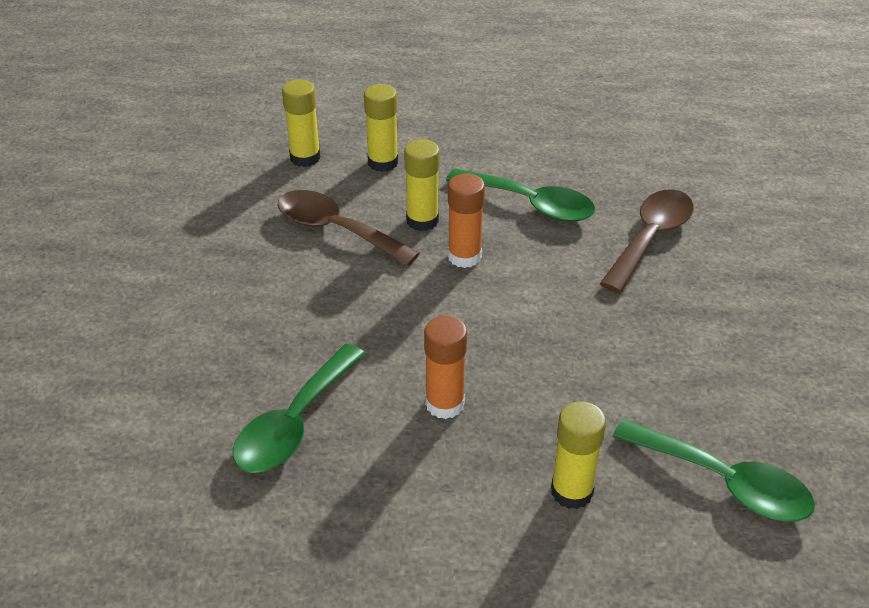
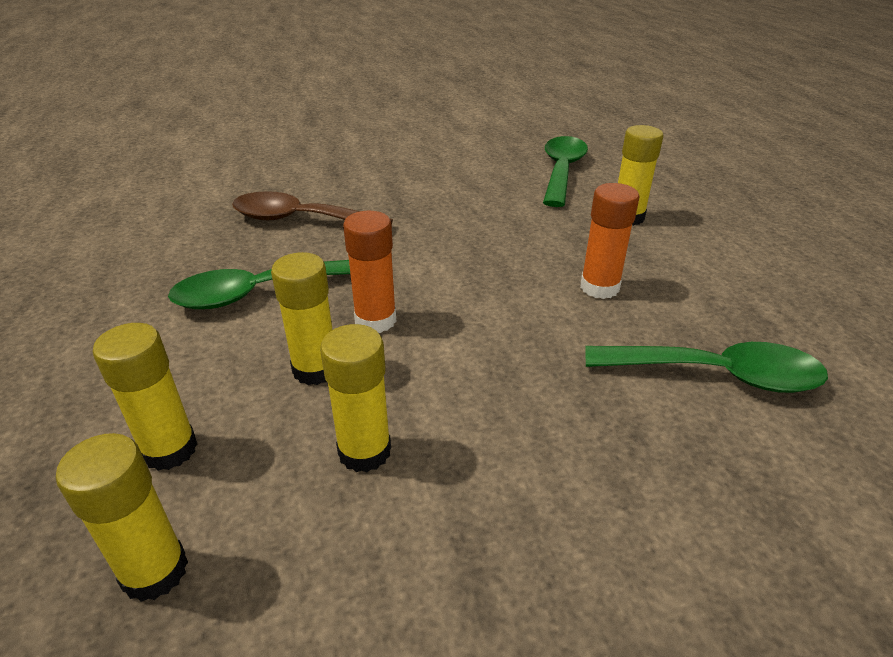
camera: 110 degrees left, 5 degrees down
brown spoon [278,190,420,266] -> yellow glue stick [320,324,391,472]
green spoon [446,168,595,222] -> green spoon turned 120 degrees counterclockwise [168,260,350,309]

